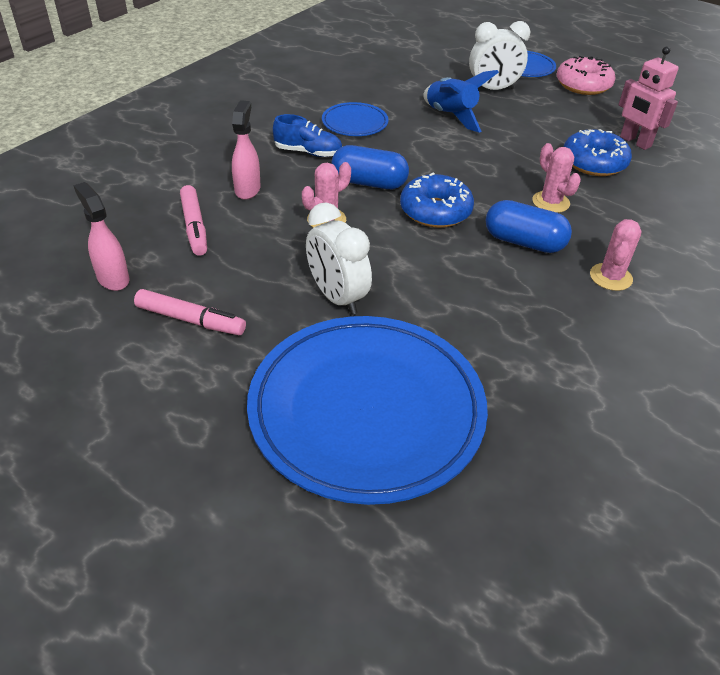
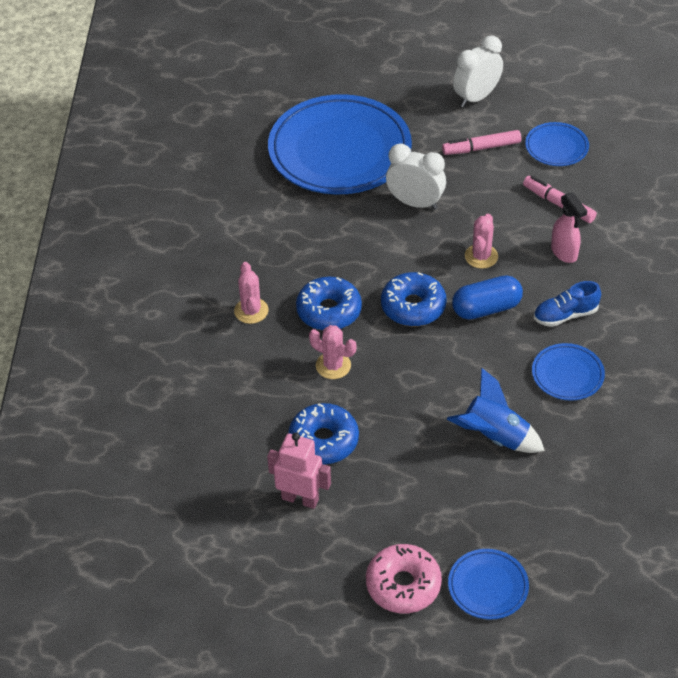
camera: 150 degrees right, 5 degrees up
pink spray bottle [73,182,129,291] -> blue plate [525,122,589,166]
white clock [469,21,530,90] -> white clock moved to [453,36,503,107]
blue capsule [485,200,572,253] -> blue donut [296,277,362,331]

